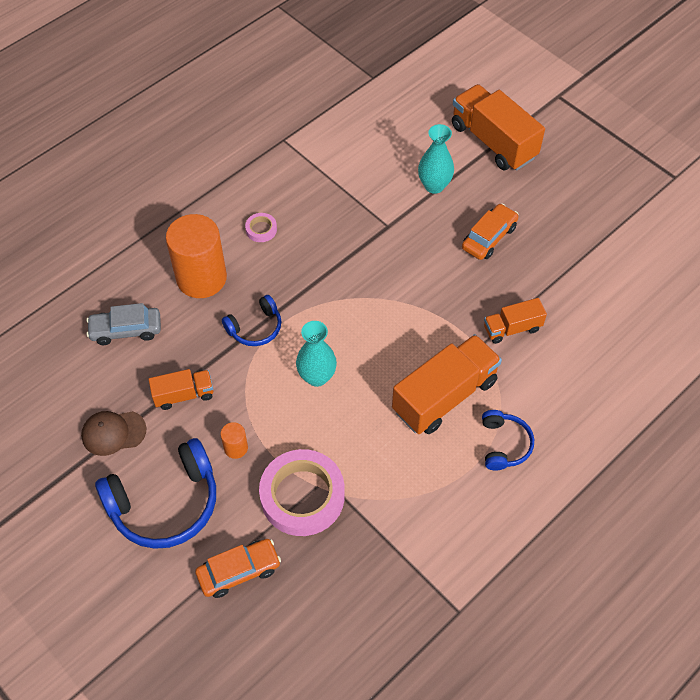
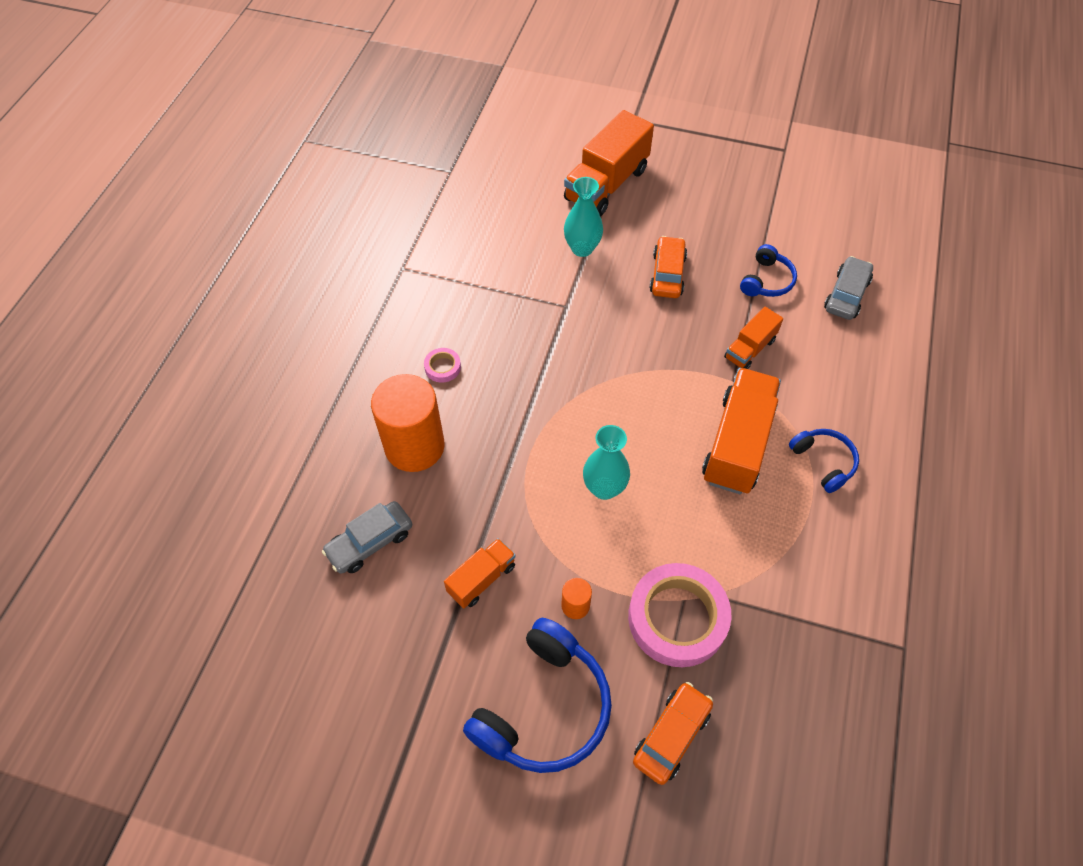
camera: 30 degrees left, 0 degrees up
brown cap [81,411,147,456] -> none
blue headphones [222,295,281,346] -> blue headphones moved to [740,244,797,297]
orange truck [452,84,545,171] -> orange truck turned 75 degrees counterclockwise [564,110,654,216]
none -> grey car [824,256,873,320]

